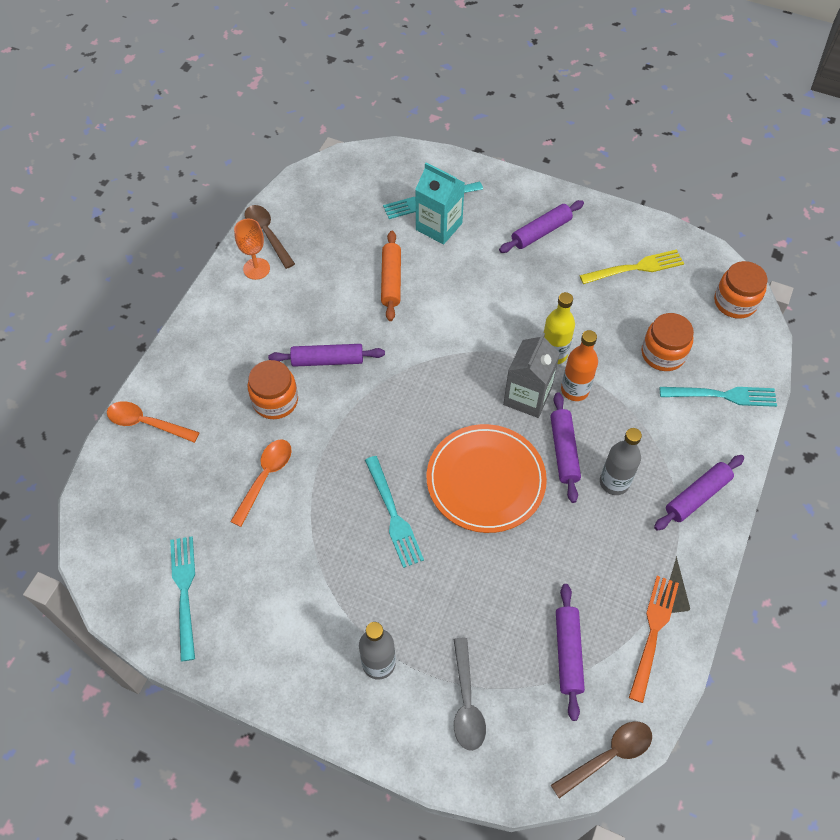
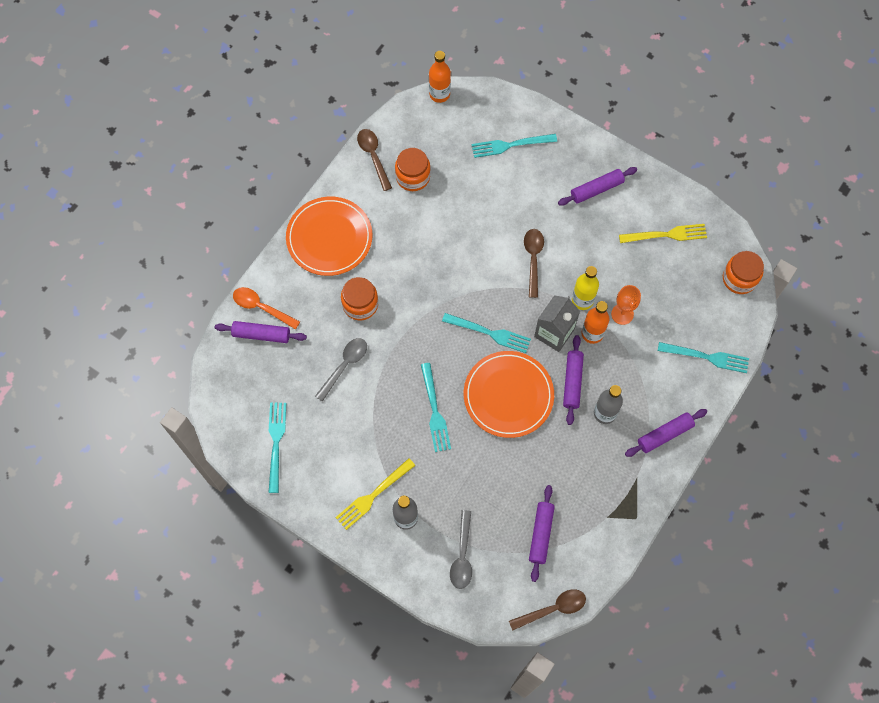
camera: 10 degrees right, 10 degrees up
orange spoon [230,439,292,527] -> grey spoon [315,338,367,402]
orange goblet [234,219,270,280] -> orange goblet moved to [611,285,641,325]
purple rolling pin [268,344,385,367] -> purple rolling pin moved to [215,321,307,343]
orange rolling pin [381,231,401,321] -> none
turquoise carton [415,163,465,245] -> none
orange fork [629,576,679,703] -> none
orange jar [642,313,694,371] -> orange jar moved to [395,148,431,191]
none -> orange plate [286,197,372,276]
none -> yellow fork [335,458,416,530]
none -> orange bottle [429,51,451,103]
none -> turquoise fork [442,313,531,353]
none -> brown spoon [524,229,544,298]

